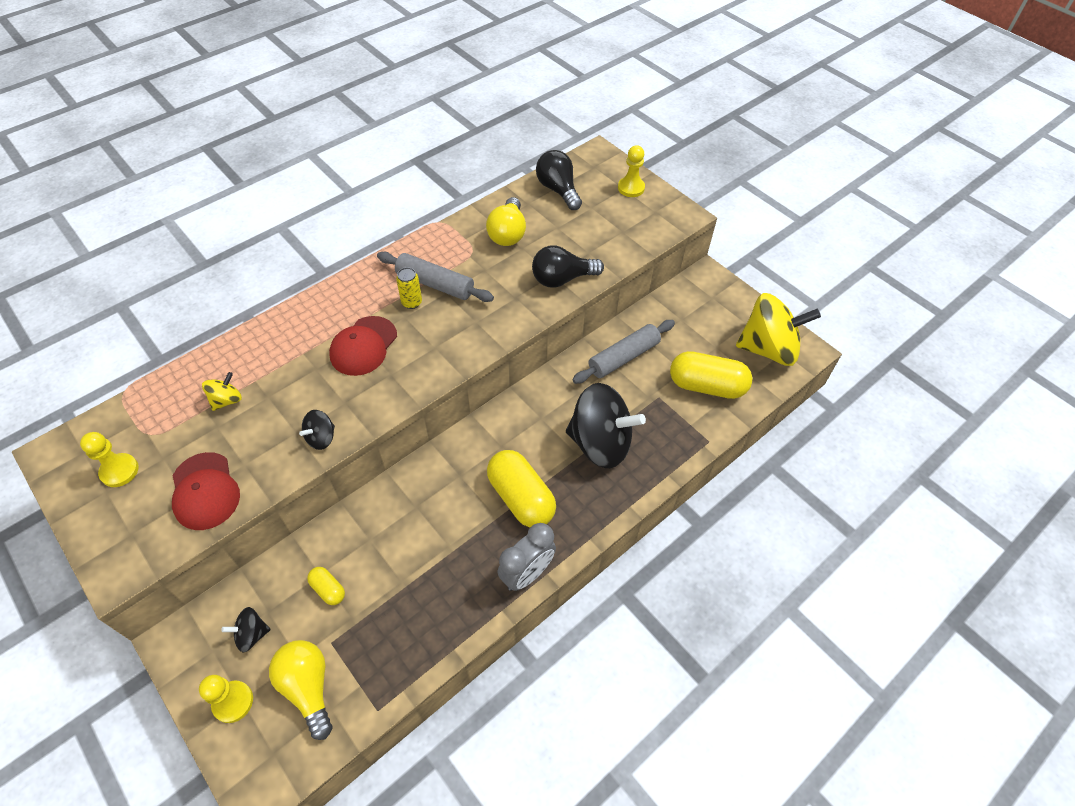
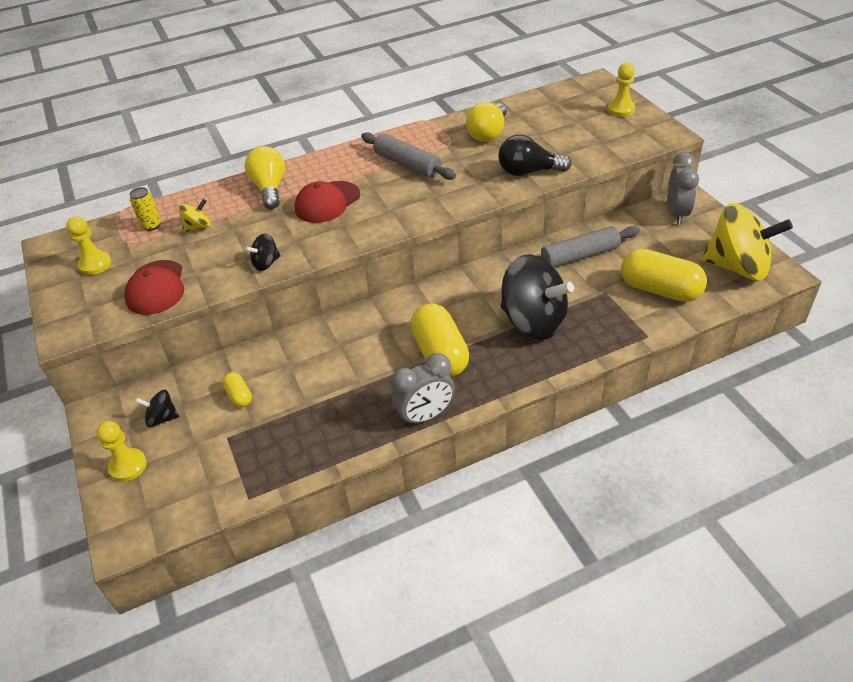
camera: 20 degrees right, 10 degrees down
yellow light bulb [269,640,332,740] -> yellow light bulb moved to [245,146,285,209]
yellow can [396,267,422,309] -> yellow can moved to [130,187,161,231]
black light bulb [536,150,582,210] -> none
none -> grey clock [668,152,699,225]

